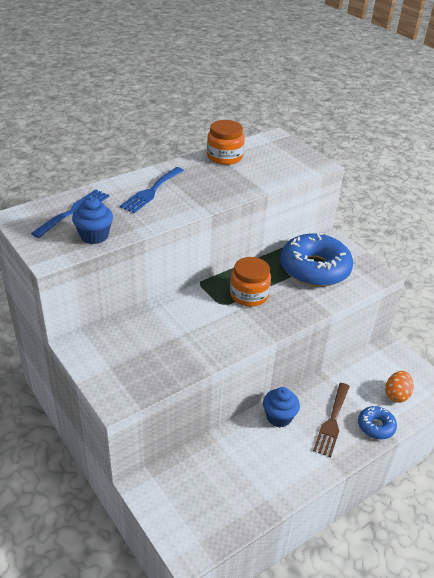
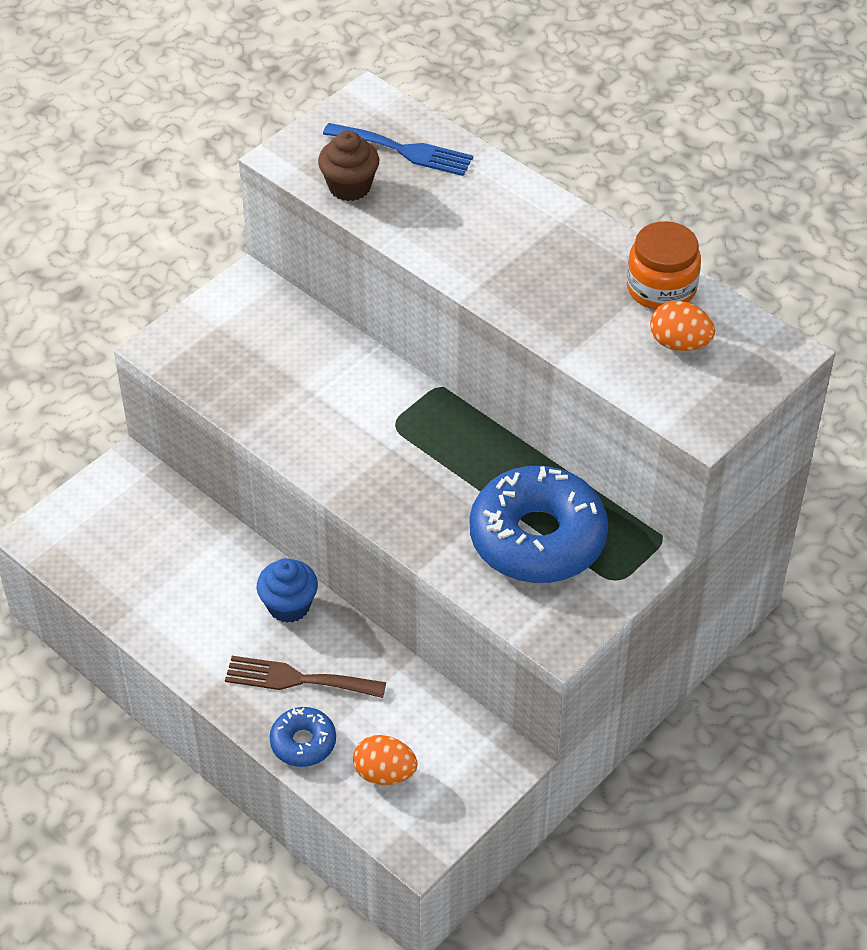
camera: 80 degrees right, 10 degrees up
blue cupcake [72,196,113,244] -> brown cupcake [318,130,379,201]
blue fork [120,167,184,213] -> none
orange jar [230,257,271,306] -> none
none -> orange egg [650,301,715,351]

